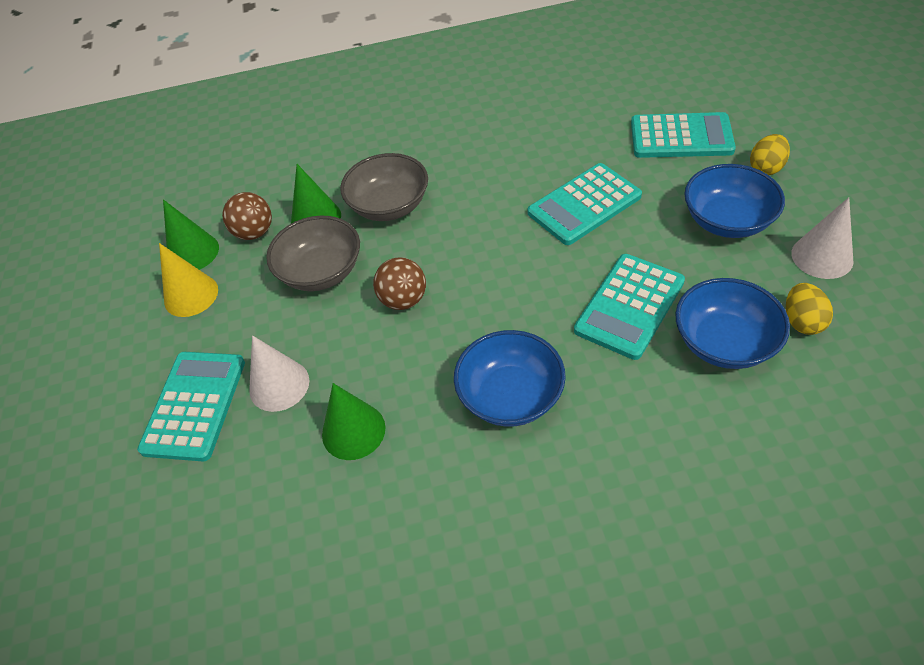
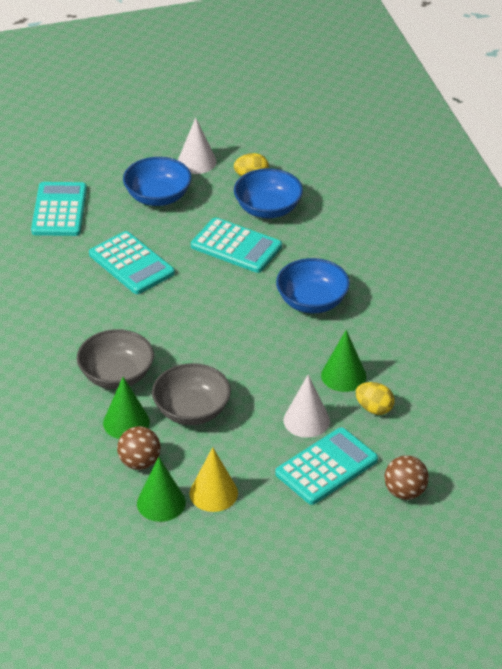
camera: 100 degrees left, 10 degrees down
turquoise calculator [137,352,245,461] -> turquoise calculator turned 135 degrees clockwise [275,427,378,505]
brown ball [373,257,426,310] -> brown ball moved to [385,455,429,500]
yellow egg [750,134,790,175] -> yellow egg moved to [356,382,395,415]

